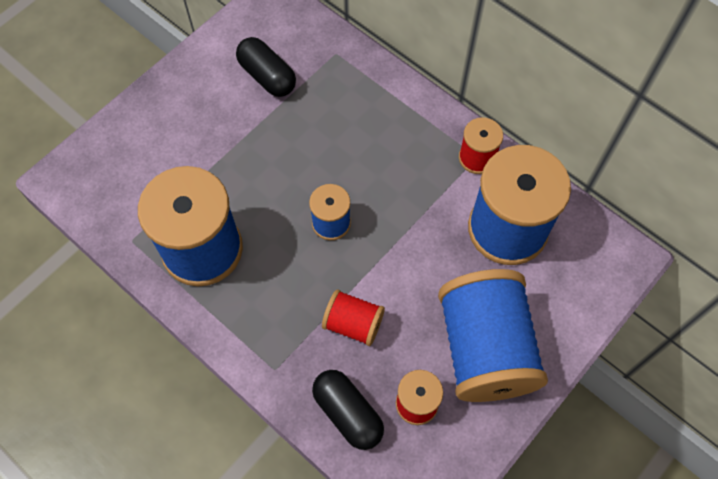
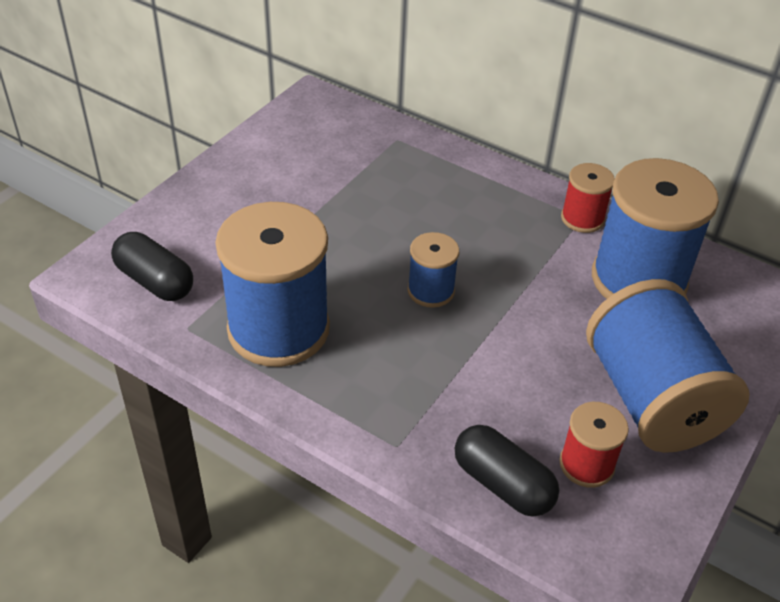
camera: 10 degrees left, 20 degrees down
black capsule [236,37,296,97] -> black capsule moved to [111,232,193,301]
red spool [322,289,385,346] -> none

